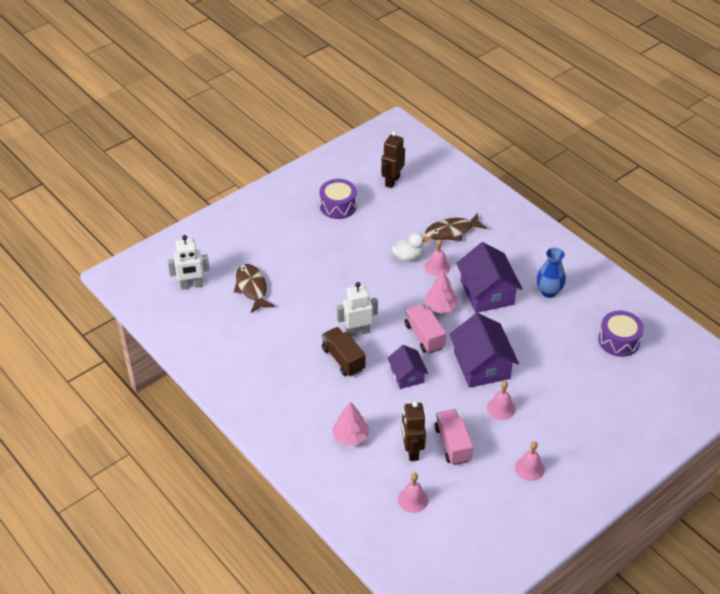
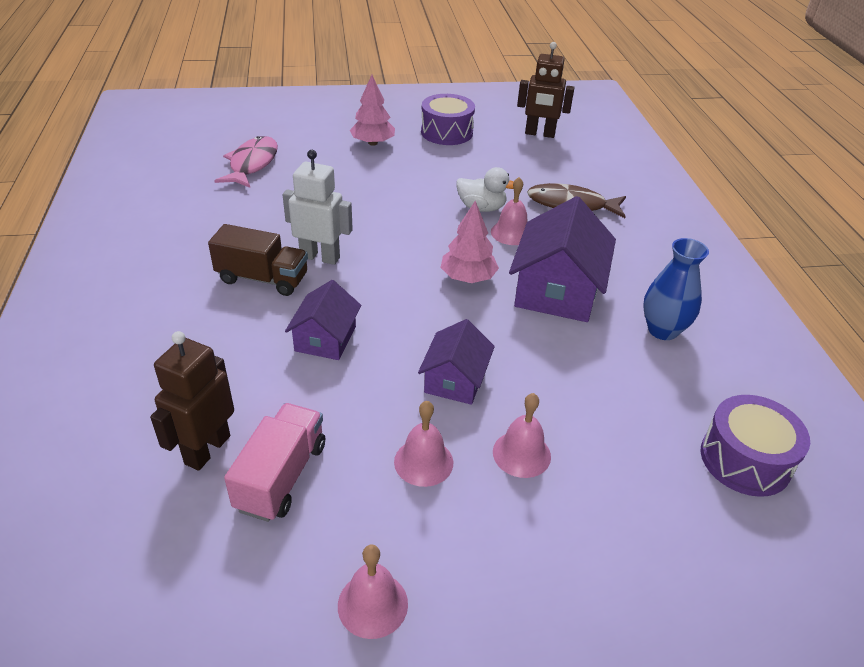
camera: 30 degrees right, 5 degrees down
white robot [168,235,210,290] -> none
brown fish [234,264,275,313] -> pink fish [214,136,278,188]
brown truck [322,327,366,377] -> brown truck turned 105 degrees clockwise [208,224,308,296]
pink tree [332,401,369,445] -> pink tree moved to [350,75,395,146]
brown robot [381,131,405,188] -> brown robot turned 135 degrees counterclockwise [517,42,575,138]
pink bell [398,473,428,513] -> pink bell moved to [493,393,551,478]
pink truck [405,304,446,354] -> none
purple house [449,313,519,388] -> purple house [418,319,495,405], size x0.59

